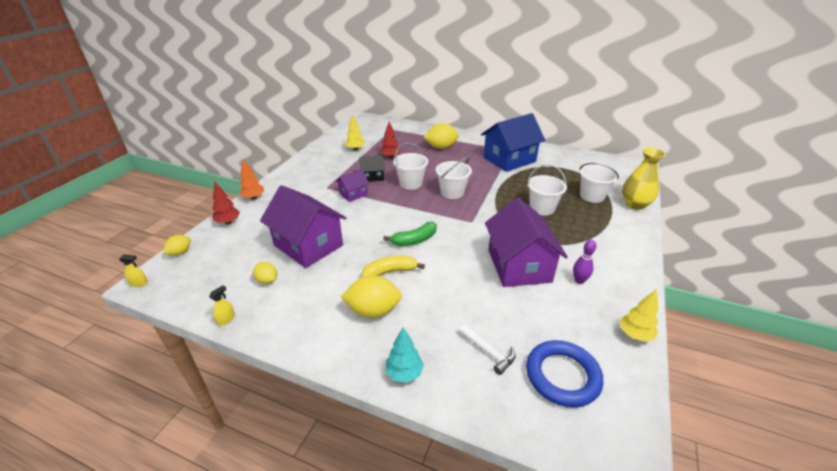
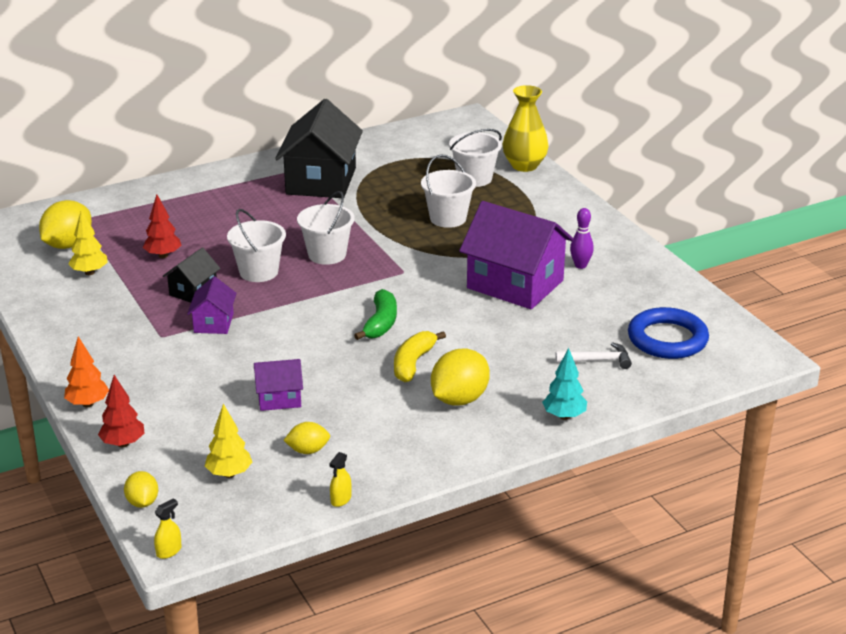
camera: 50 degrees left, 5 degrees down
yellow spray bottle [209,285,235,326] -> yellow spray bottle turned 135 degrees counterclockwise [329,452,352,507]
purple house [260,185,346,268] -> purple house [254,359,303,411], size x0.49
yellow lemon [423,123,459,149] -> yellow lemon moved to [39,200,92,249]
blue house [481,113,545,172] -> black house [275,99,363,198]
yellow tree [620,289,658,342] -> yellow tree moved to [205,404,252,478]

